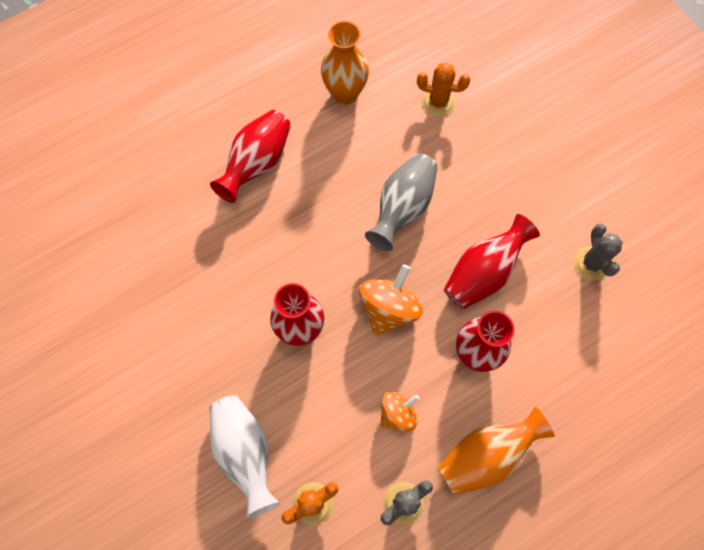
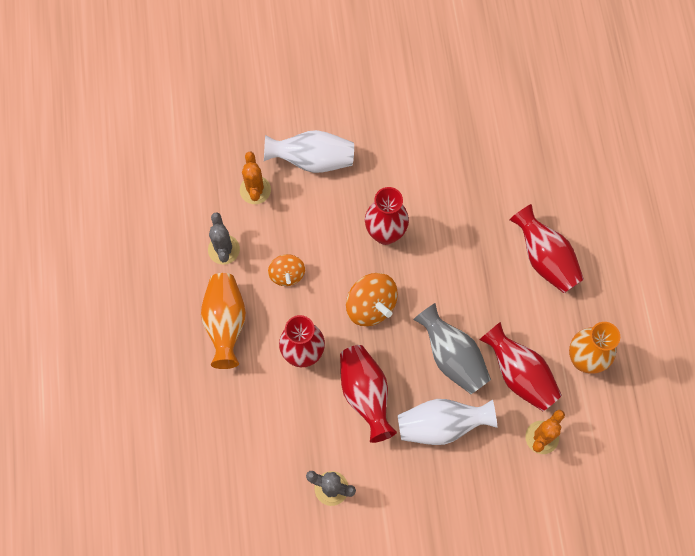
camera: 115 degrees right, 0 degrees up
none -> white vase [398,399,497,445]
none -> red vase [479,322,562,411]

